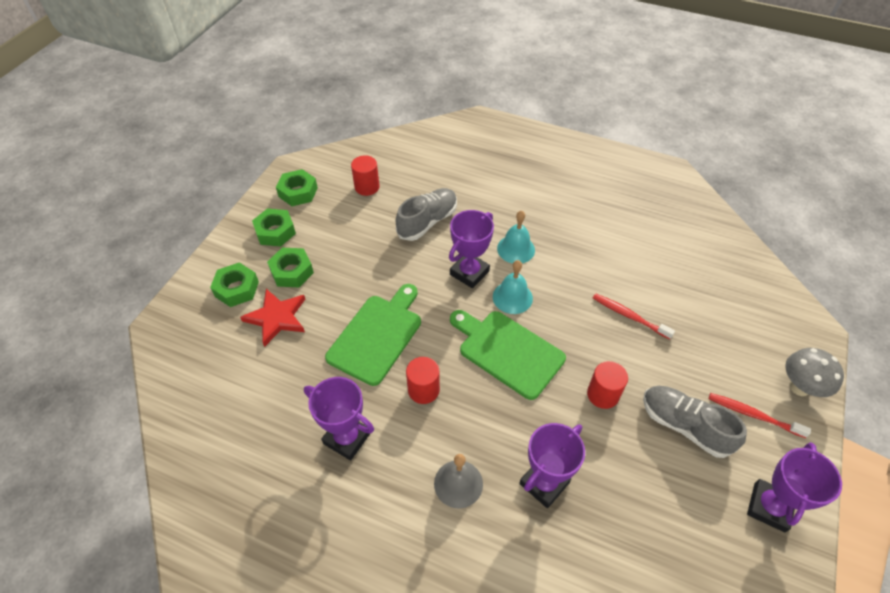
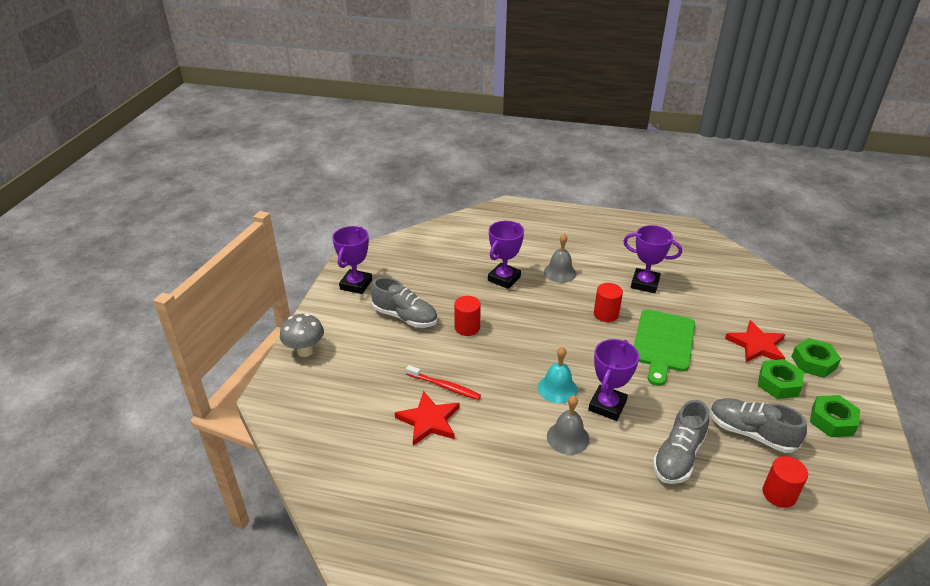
camera: 170 degrees right, 15 degrees down
green nut [276,169,318,206] -> none
green cutting board [450,310,566,400] -> none
turquoise bell [497,211,535,264] -> grey bell [547,395,589,455]
red toothbrush [709,393,811,438] -> none
none -> red star [395,391,459,446]
none -> grey shoe [710,398,807,453]

